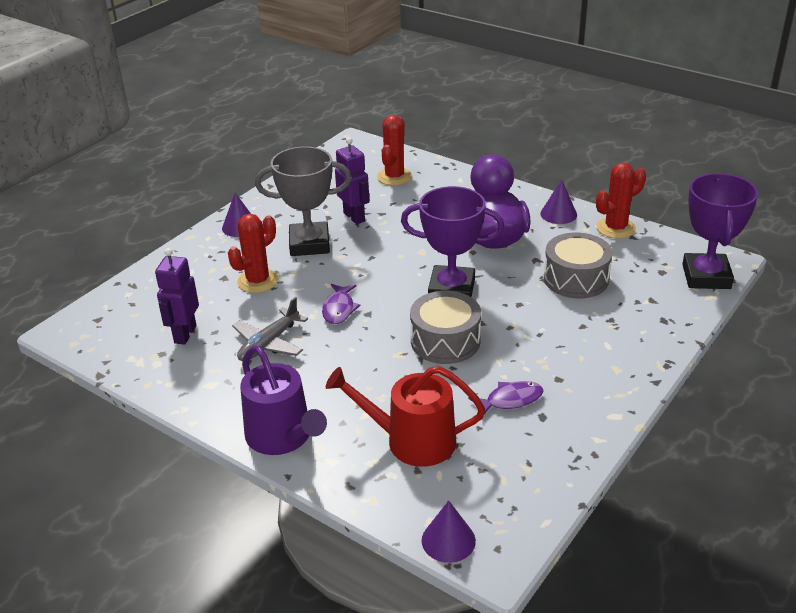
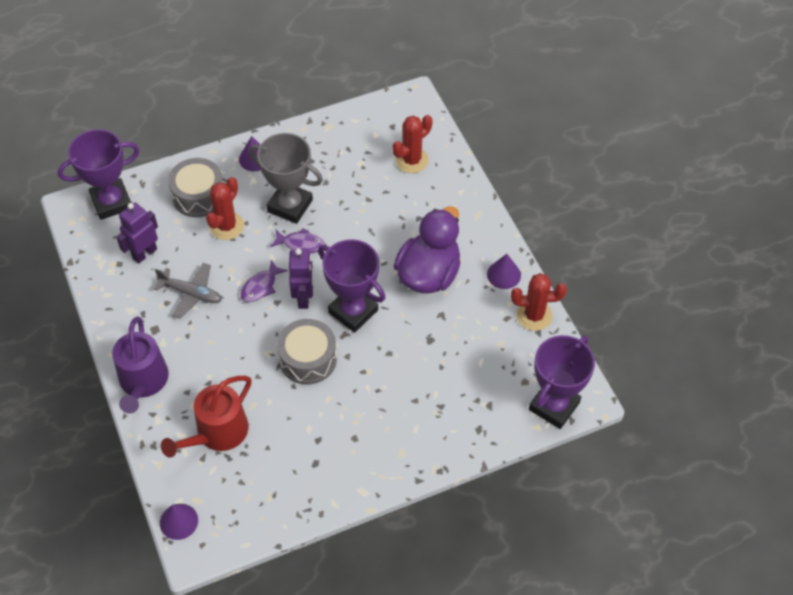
camera: 30 degrees right, 20 degrees up
red cactus [228,214,279,293] -> red cactus turned 45 degrees counterclockwise [206,177,244,240]
grey plane [232,297,308,361] -> grey plane turned 135 degrees counterclockwise [154,263,222,319]
red watering can [326,366,485,467] -> red watering can turned 90 degrees counterclockwise [161,376,251,457]
purple robot [335,138,370,224] -> purple robot moved to [289,249,314,309]
purple fish [468,381,543,414] -> purple fish moved to [270,228,325,253]
grey drum [544,233,613,298] -> grey drum moved to [168,158,223,217]
none -> purple trophy [57,129,139,220]

